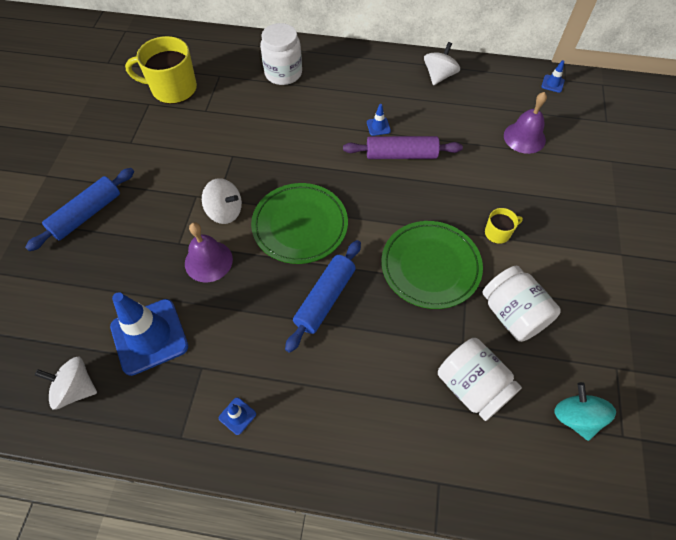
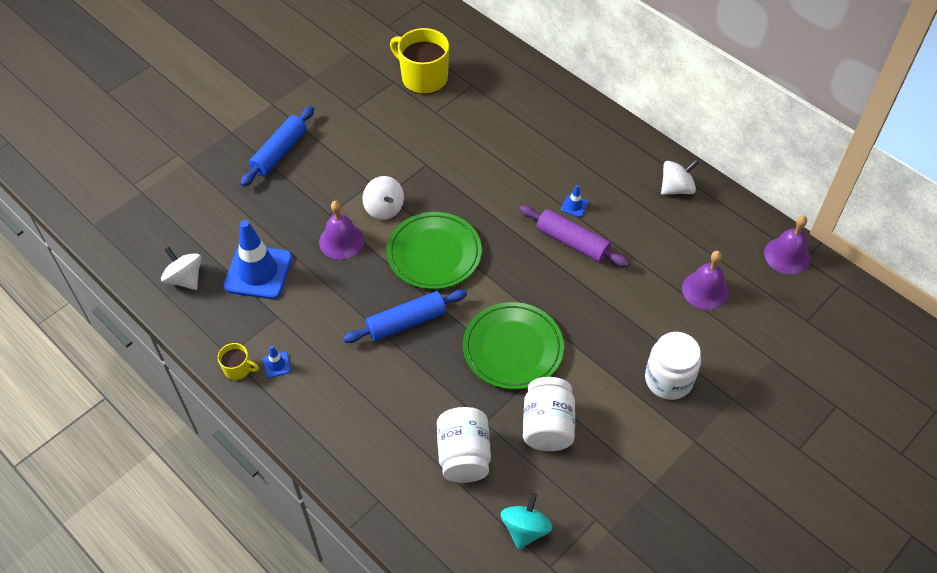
camera: 35 degrees right, 5 degrees down
blue rolling pin [25,168,134,251] -> blue rolling pin turned 45 degrees counterclockwise [240,106,314,187]
white jar [260,23,302,85] -> white jar moved to [645,332,701,400]
yellow mug [485,208,523,244] -> yellow mug moved to [218,343,259,380]
blue traffic cone [541,60,565,93] -> purple bell [764,216,810,274]

